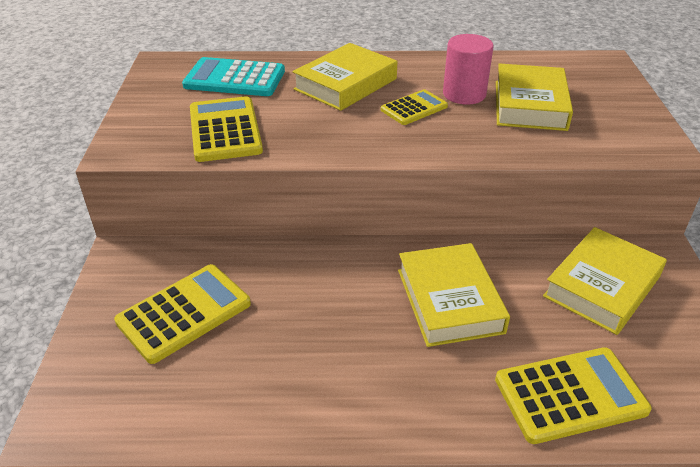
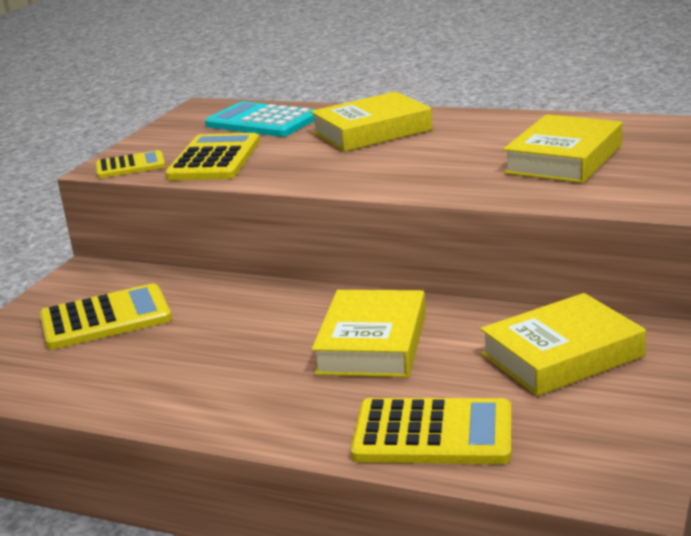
camera: 25 degrees right, 15 degrees down
yellow calculator [381,89,448,125] -> yellow calculator moved to [95,150,166,178]
pink cylinder [443,34,494,105] -> none

